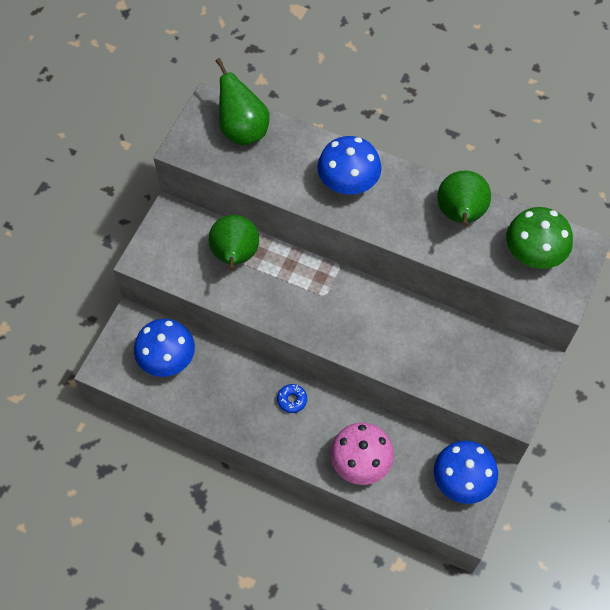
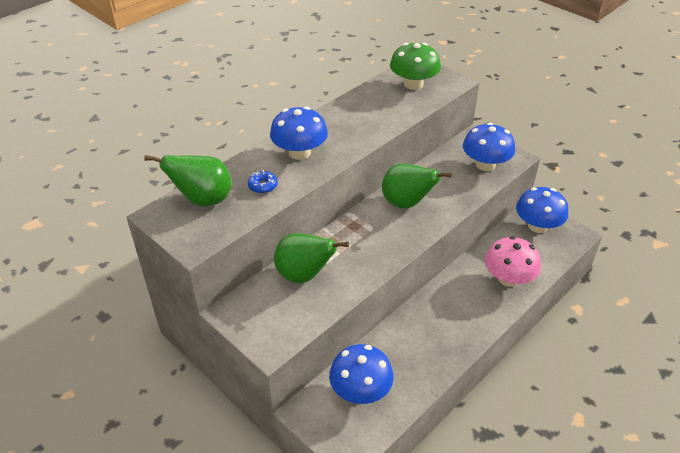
camera: 70 degrees left, 20 degrees down
blue donut [277,384,307,413] -> blue donut moved to [248,170,278,194]
green pear [437,170,491,227] -> green pear moved to [382,164,452,209]
none -> blue mushroom [463,123,515,171]

